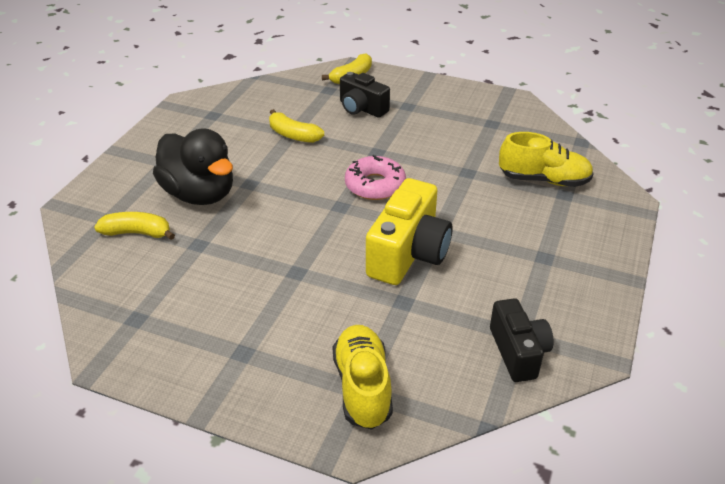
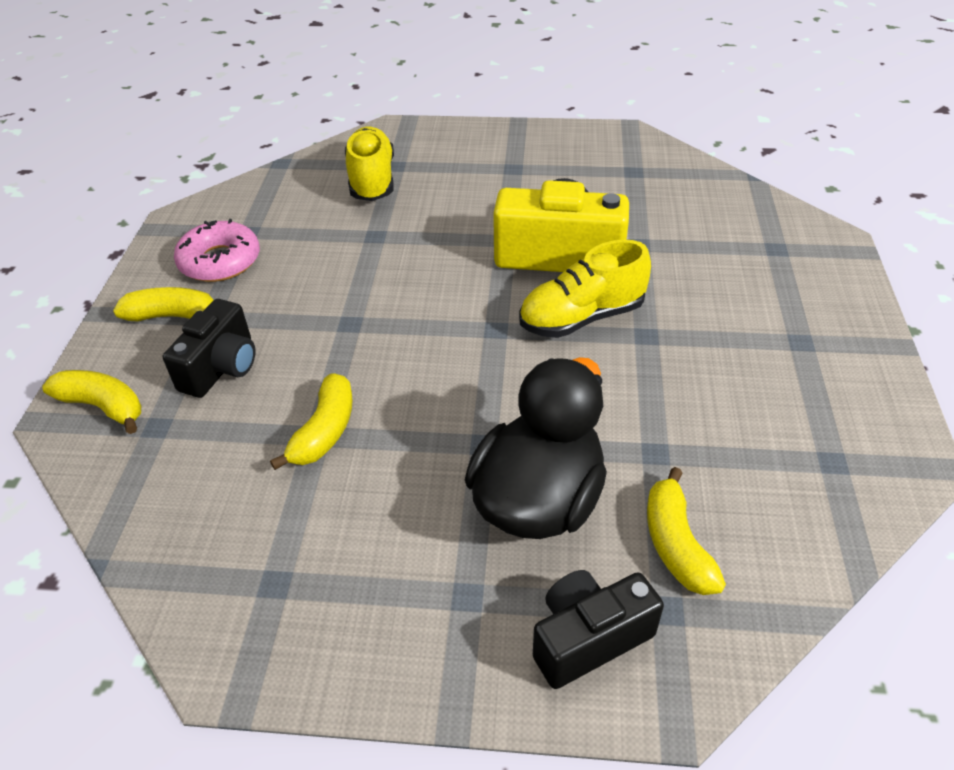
camera: 105 degrees left, 5 degrees up
yellow shoe [332,325,393,430] -> yellow shoe moved to [519,240,651,338]
pink donut [345,155,406,200] -> pink donut moved to [174,219,260,282]
black camera [490,298,553,382] -> black camera moved to [533,570,664,689]
none -> yellow banana [113,287,213,322]

